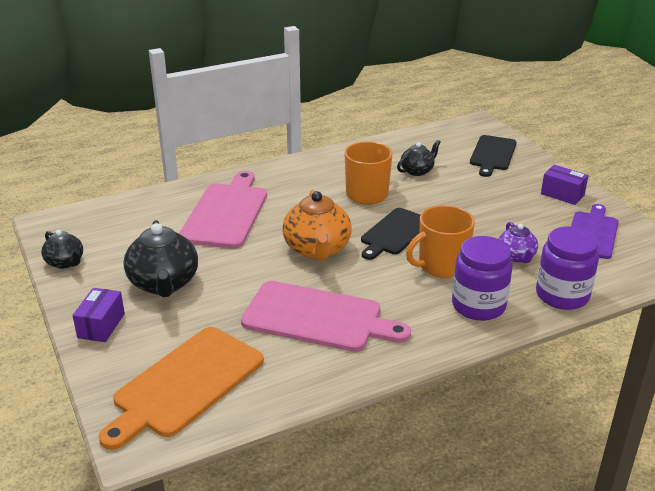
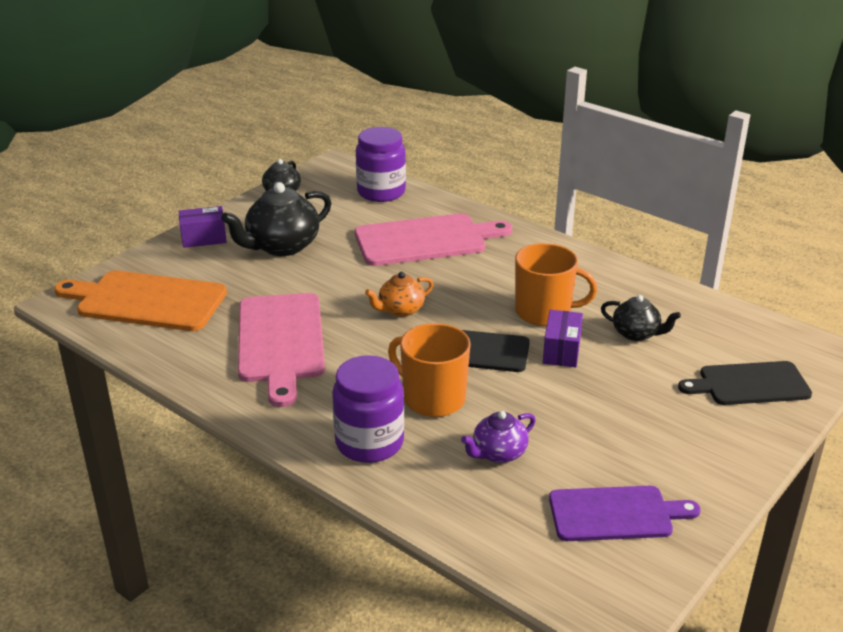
camera: 65 degrees right, 0 degrees up
orange teapot [282,190,352,261] -> orange teapot [365,272,434,317], size x0.57
purple jar [536,226,599,310] -> purple jar moved to [356,127,406,202]
purple box [541,165,589,205] -> purple box moved to [543,310,583,367]

